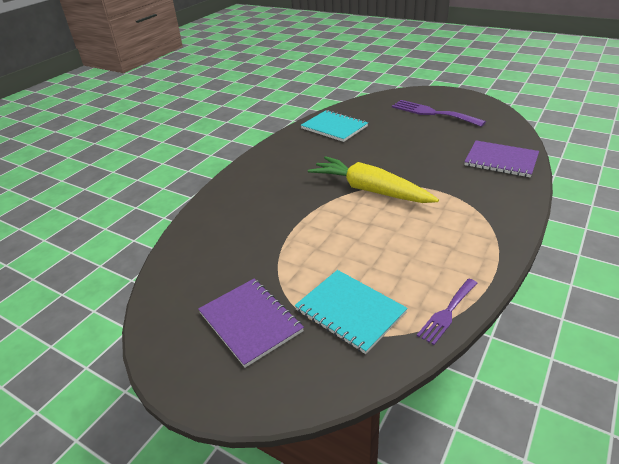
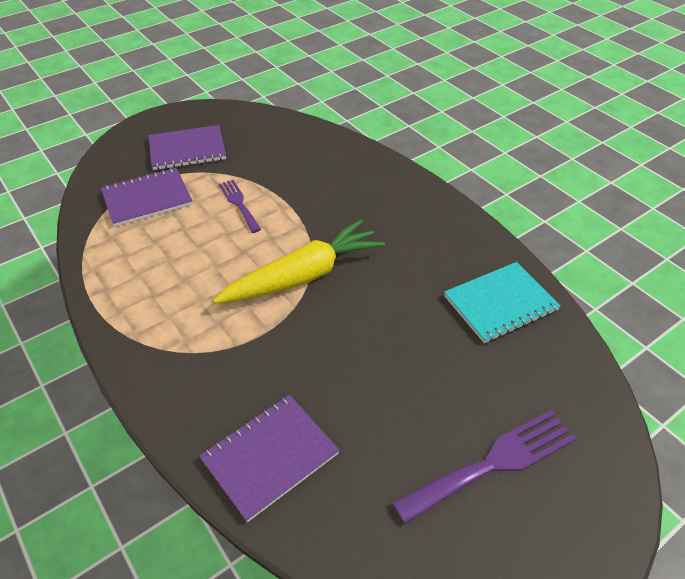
camera: 110 degrees right, 10 degrees up
turquoise notebook [295,270,408,354] -> purple notebook [101,168,193,227]
purple fork [417,279,478,345] -> purple fork moved to [219,180,261,233]

